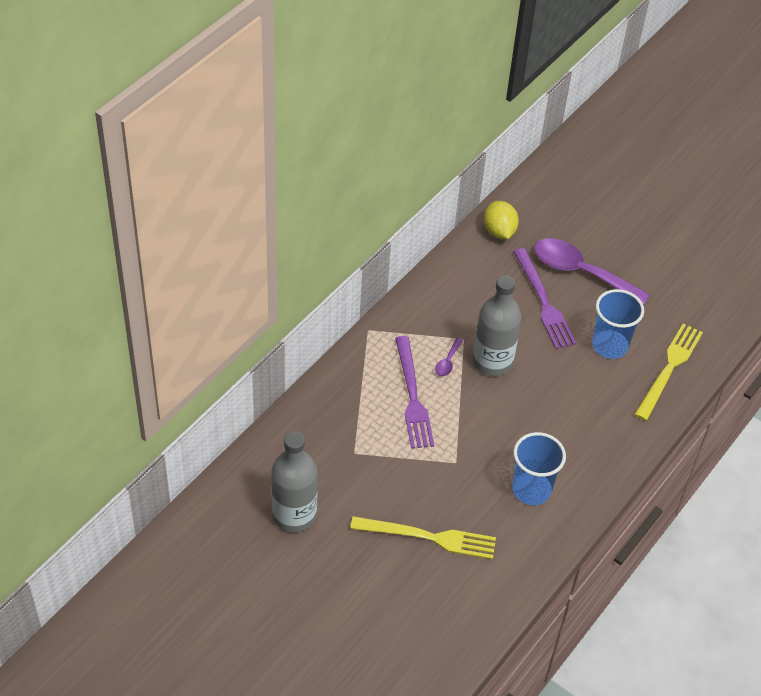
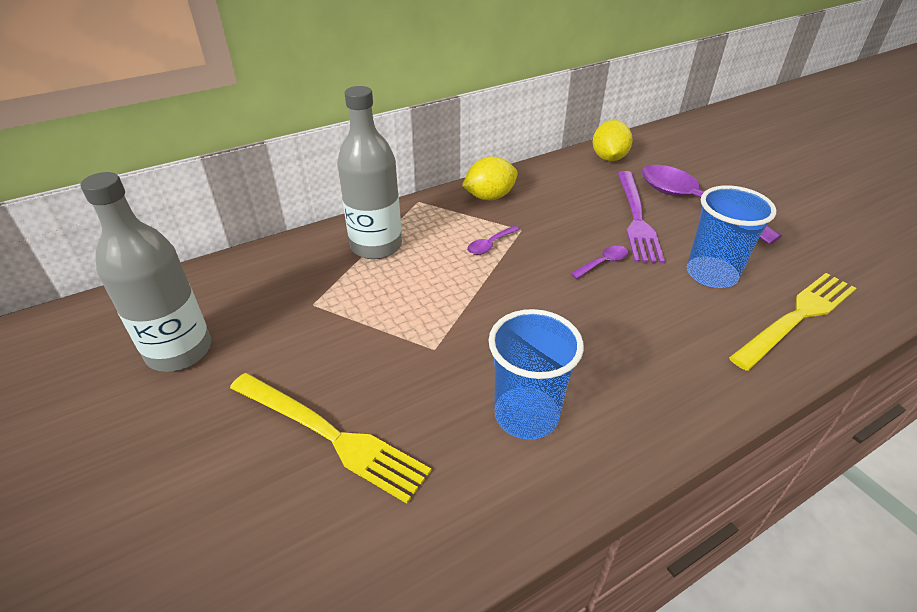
camera: 25 degrees right, 10 degrees down
purple fork [395,336,434,449] -> none
grey bottle [473,275,521,376] -> grey bottle moved to [337,86,402,259]
none -> yellow lemon [462,157,518,200]
none -> purple spoon [570,246,628,279]

